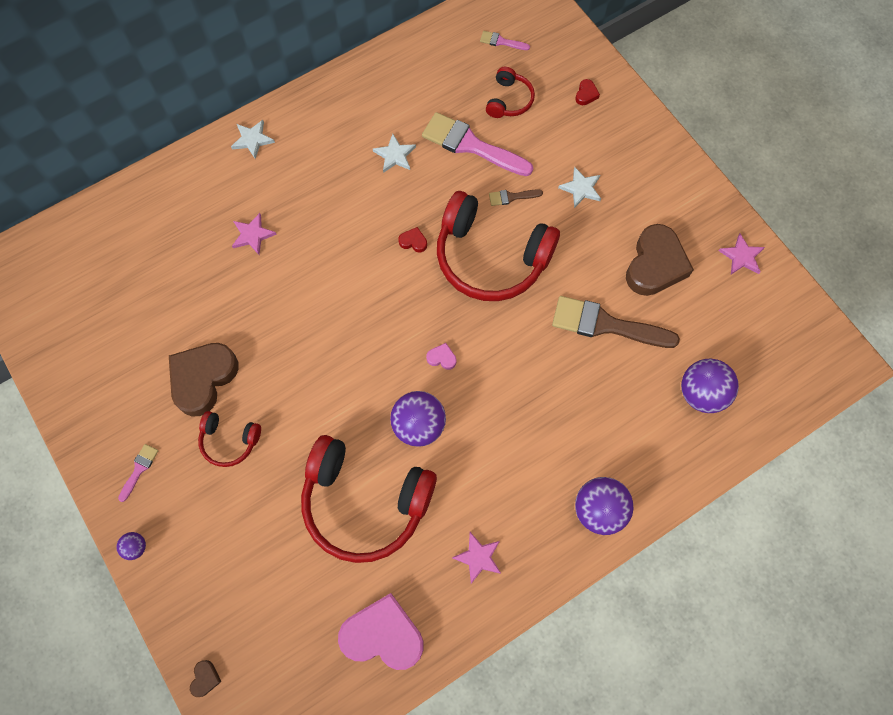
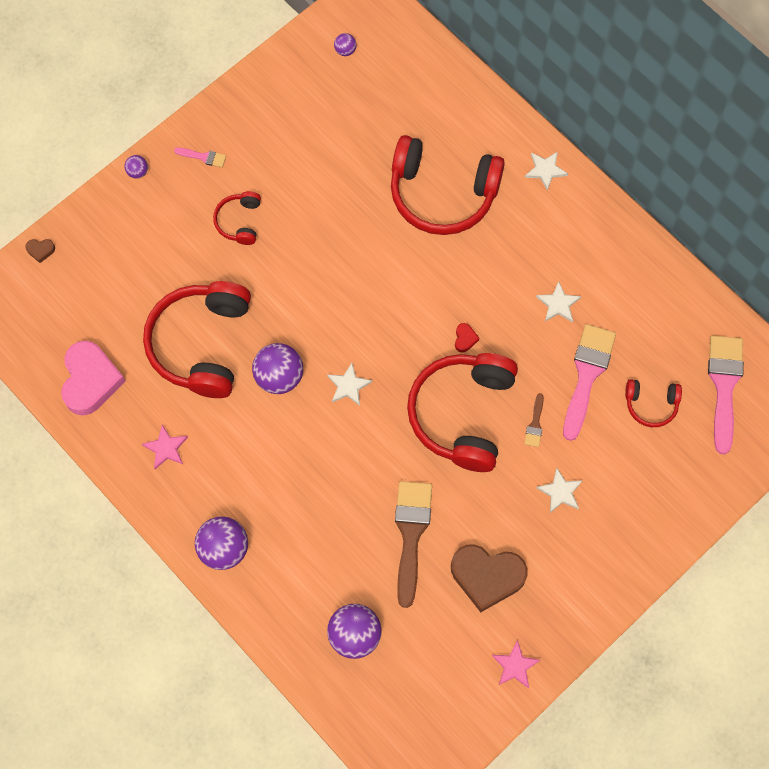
camera: 80 degrees right, 0 degrees up
brown heart [169,343,239,416] -> none
pink star [232,213,277,254] -> red headphones [391,135,505,235]
pink heart [426,343,457,370] -> white star [327,363,372,406]
pink brush [480,31,530,50] -> pink brush [708,335,744,454], size x2.21
brown brush [489,189,543,206] -> brown brush turned 150 degrees counterclockwise [524,393,544,447]
red heart [575,79,600,105] -> none
none -> purple ball [334,33,356,56]

